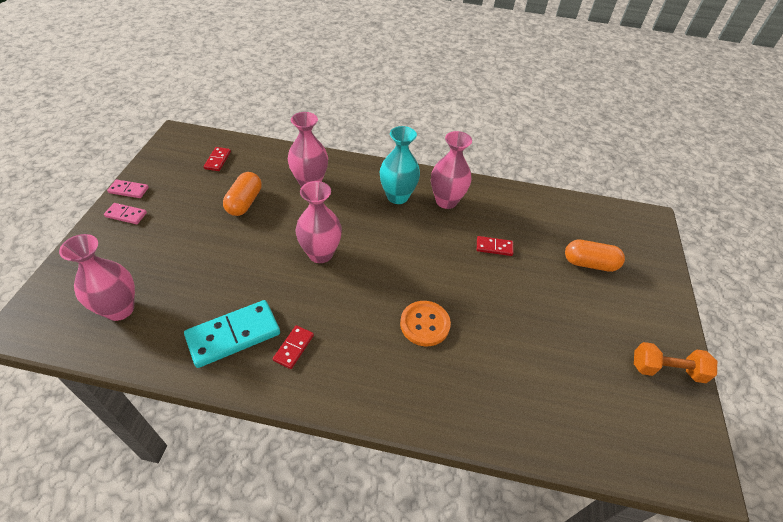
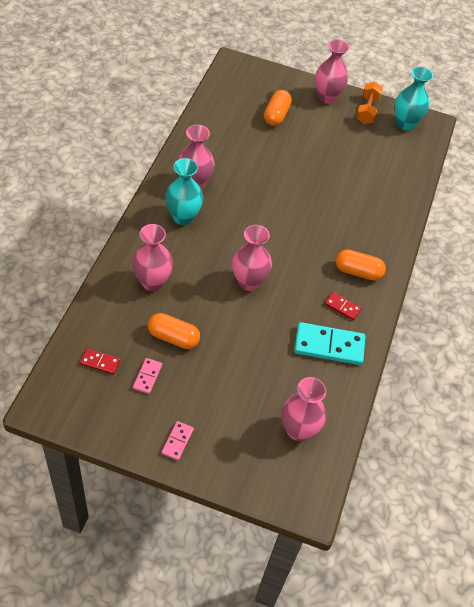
camera: 85 degrees left, 5 degrees up
pink domino [107,180,149,198] -> pink domino moved to [133,358,162,394]
turquoise domino [184,300,280,368] -> turquoise domino turned 60 degrees counterclockwise [294,322,366,365]
orange button [400,301,451,346] -> none
red domino [477,236,513,256] -> none
none -> pink vase [315,39,349,104]
none -> orange capsule [336,249,386,281]
none -> turquoise vase [395,67,433,131]

